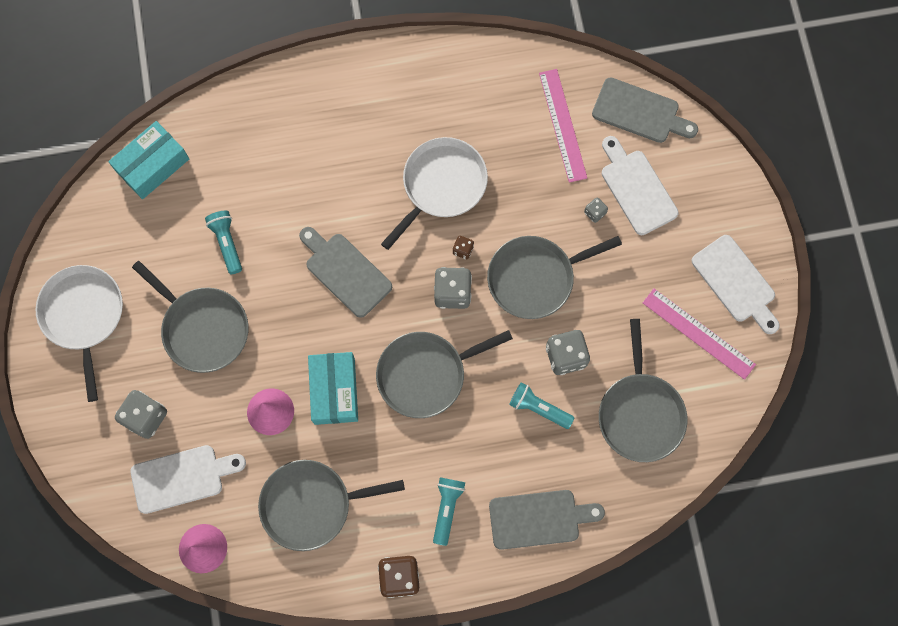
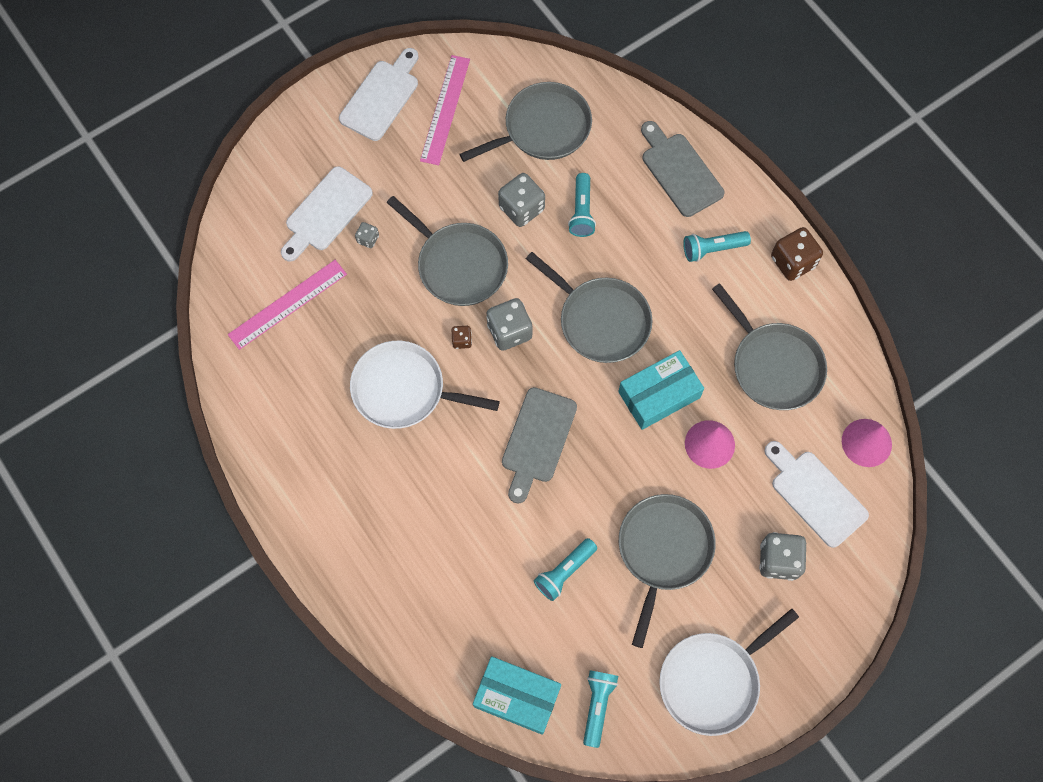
camera: 115 degrees left, 5 degrees down
grey cutting board [592,77,698,143] -> none
none -> turquoise flashlight [583,670,618,748]

